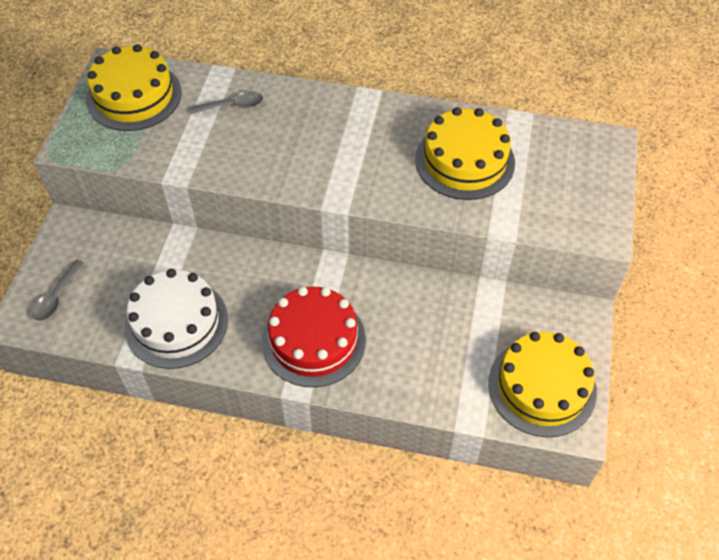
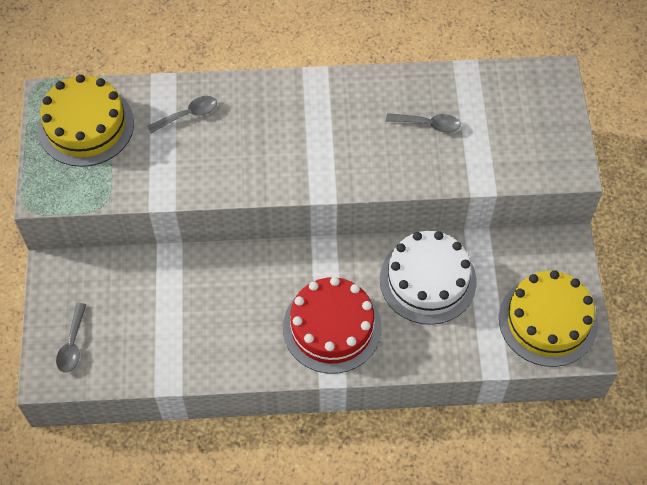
camera: 15 degrees left, 5 degrees up
white cake [124,269,228,369] -> white cake moved to [380,231,476,325]
yellow cake [415,107,515,200] -> grey spoon [386,113,461,133]

